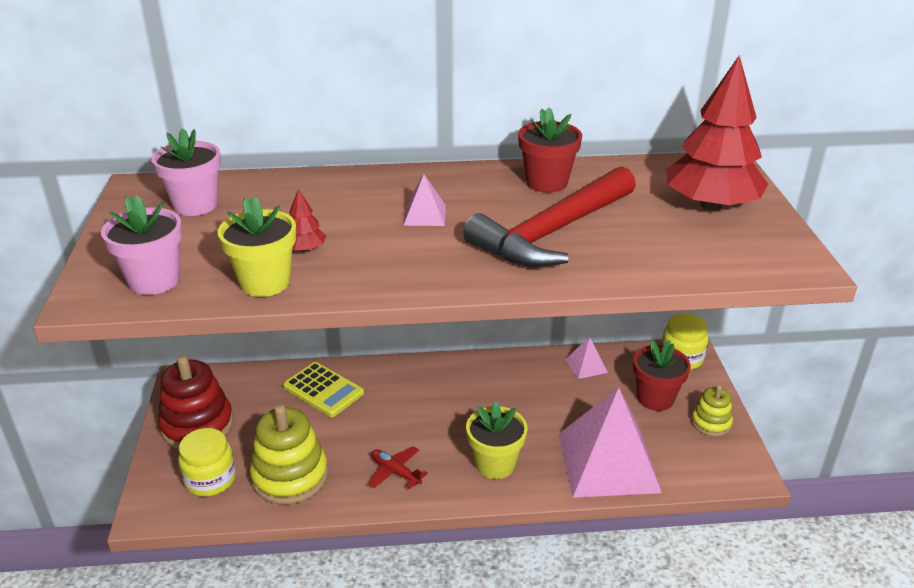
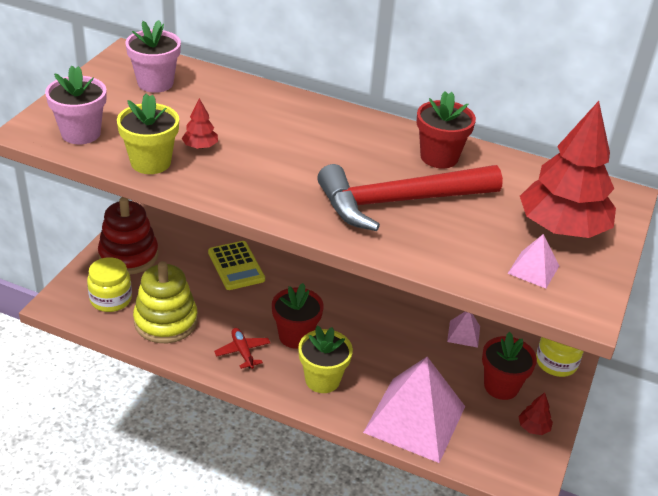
camera: 25 degrees right, 5 degrees up
pink pyramid [403,174,446,226] -> pink pyramid moved to [507,234,559,289]
yellow stacking toy [691,385,733,436] -> red tree [518,393,553,435]
none -> red flower pot [272,283,324,349]

